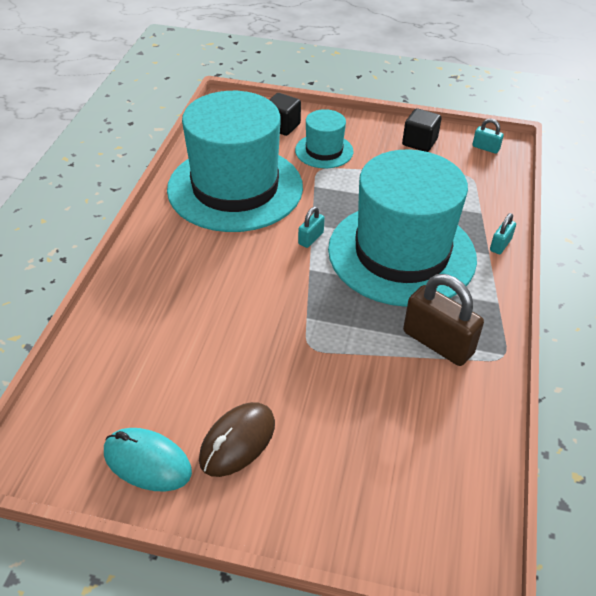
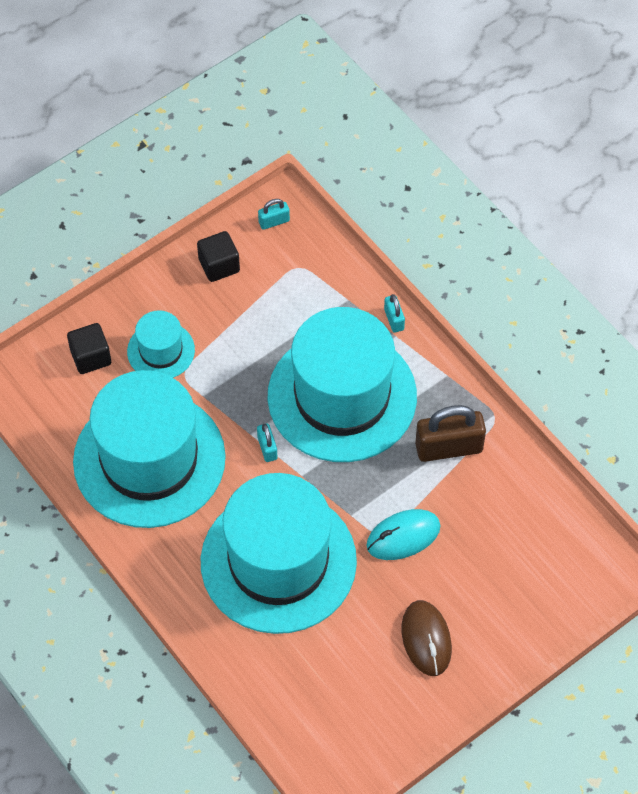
camera: 50 degrees left, 15 degrees up
turquoise mouse [104,428,192,492] -> turquoise mouse moved to [366,509,440,560]
none -> turquoise hat [201,473,357,634]

